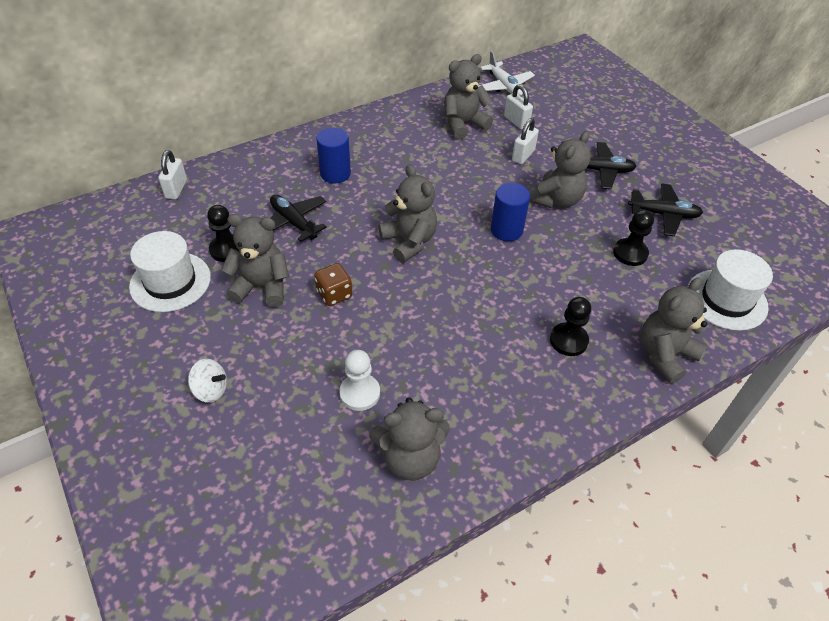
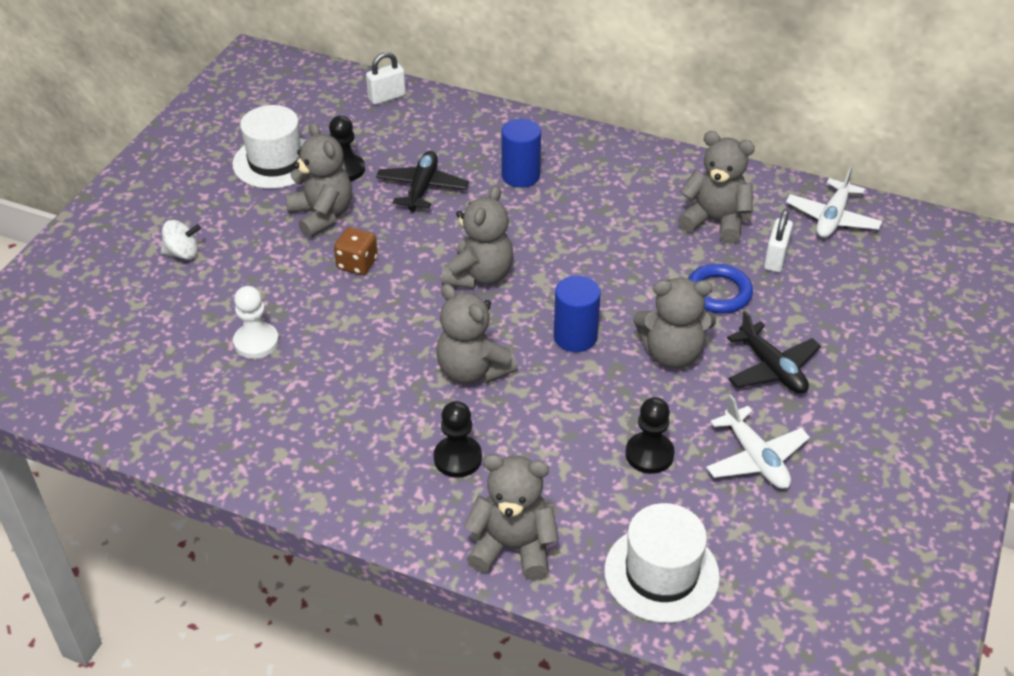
camera: 55 degrees right, 5 degrees down
white spinning top [188,359,227,403] -> white spinning top turned 75 degrees counterclockwise [161,220,201,260]
grey teddy bear [369,398,450,480] -> grey teddy bear moved to [437,284,518,384]
white padlock [512,118,539,164] -> blue ring [688,264,753,313]
black plane [628,183,703,236] -> white plane [706,394,810,489]

